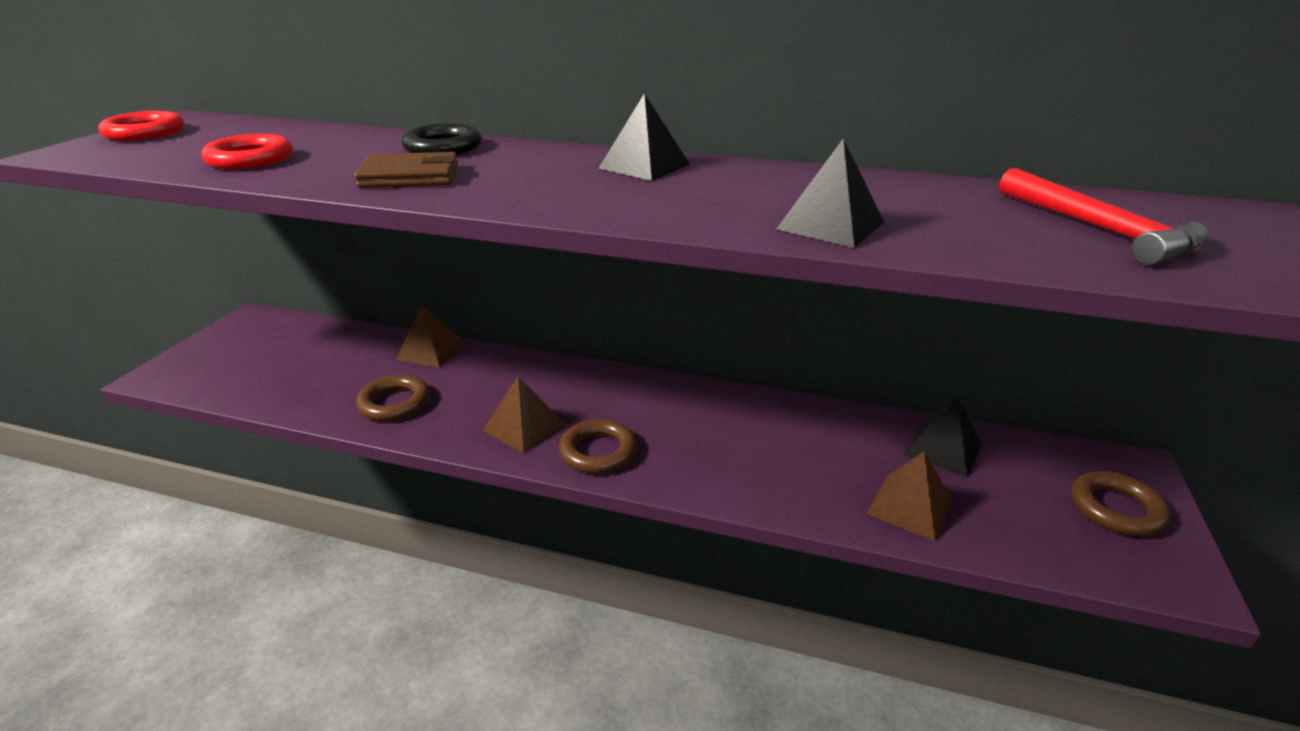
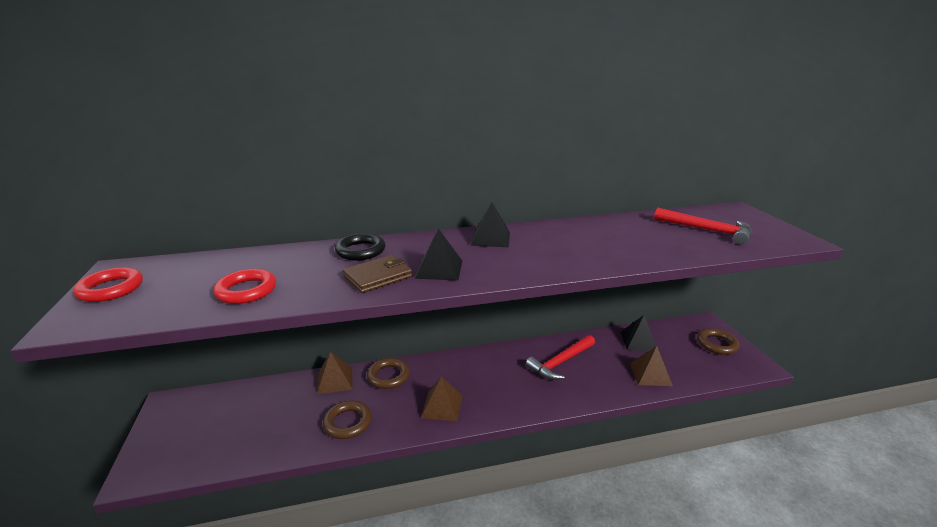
camera: 30 degrees left, 5 degrees down
brown ring [559,419,637,474] -> brown ring moved to [367,358,410,389]
black pyramid [776,139,884,248] -> black pyramid moved to [415,229,462,281]
none -> red hammer [526,335,595,380]

